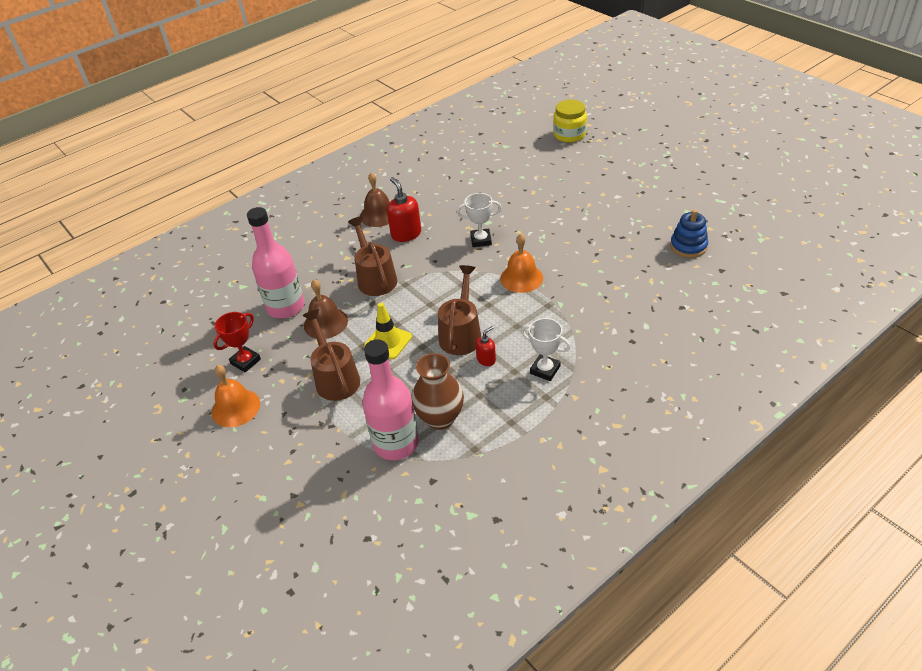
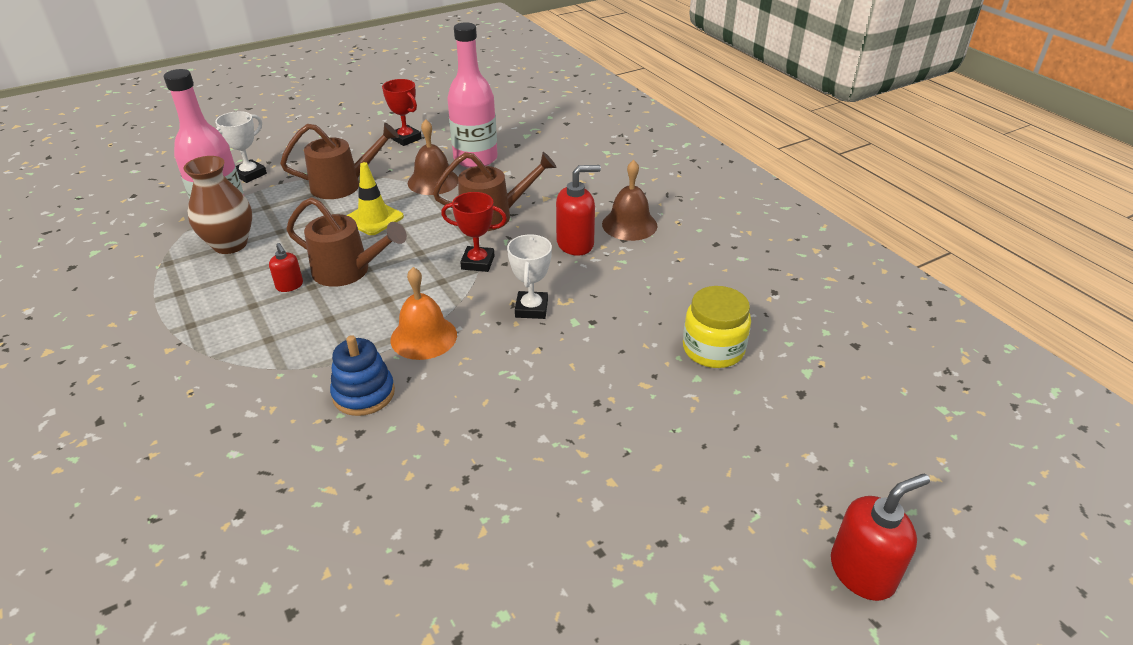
camera: 95 degrees right, 5 degrees down
orange bell [212,365,260,427] -> none
white trophy [521,318,571,381] -> white trophy moved to [215,111,267,183]
yellow jar [553,100,587,142] -> yellow jar moved to [683,286,751,368]
blue stacking toy [670,209,708,258] -> blue stacking toy moved to [330,335,395,416]
none -> red trophy [441,192,507,272]
none -> red soap dispenser [831,473,930,601]

